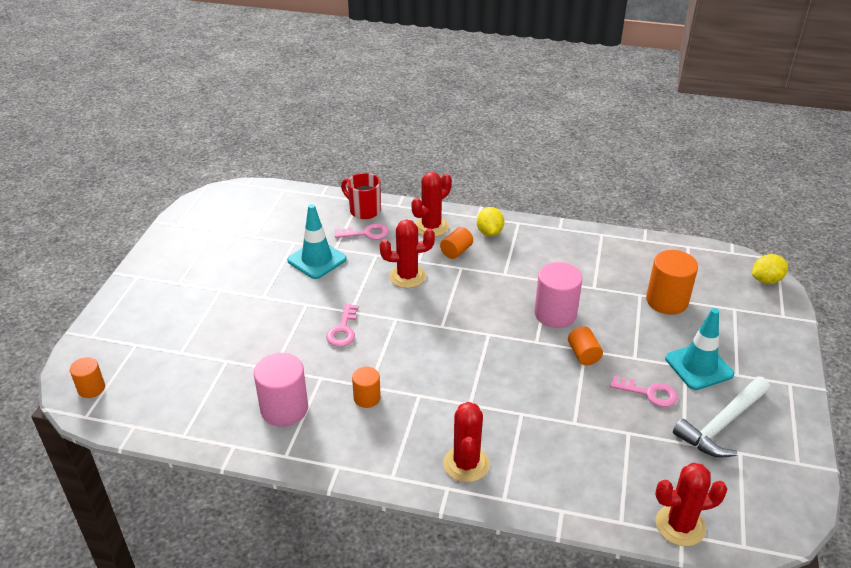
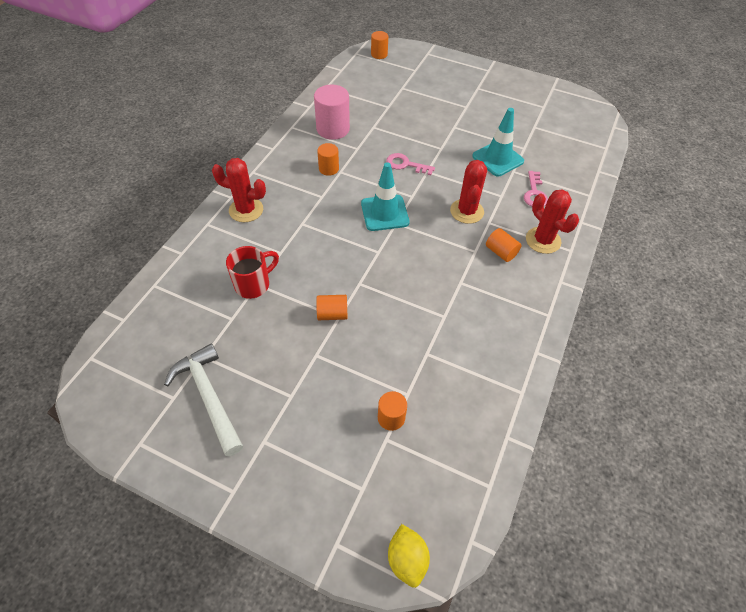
camera: 100 degrees right, 15 degrees up
red mug [341,173,381,219] -> red mug moved to [226,246,279,299]
yellow lemon [477,207,504,236] -> none
pink cylinder [534,262,583,328] -> none
pink key [610,376,678,407] -> none
orange cylinder [646,250,698,315] -> orange cylinder [378,391,407,431], size x0.57
red cactus [655,463,727,546] -> none
turquoise traffic cone [665,308,734,390] -> turquoise traffic cone moved to [361,162,409,231]

